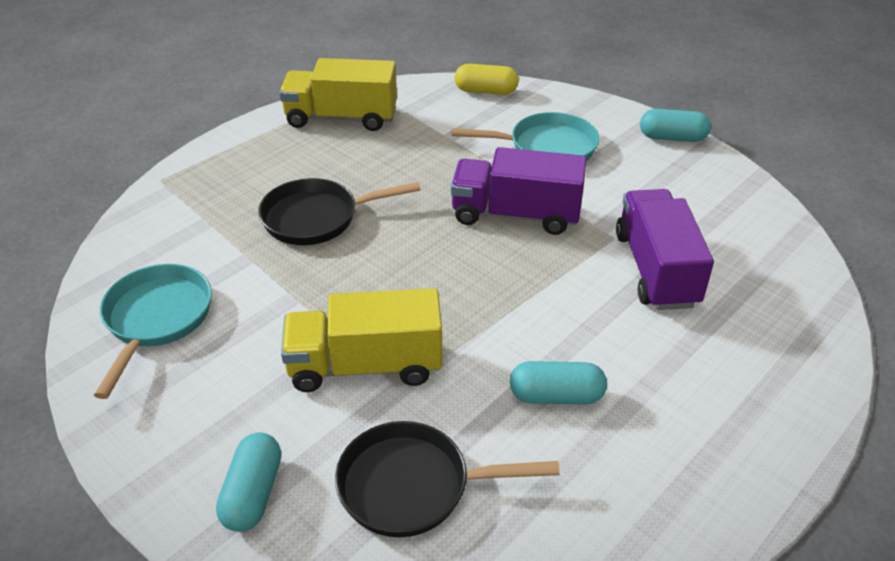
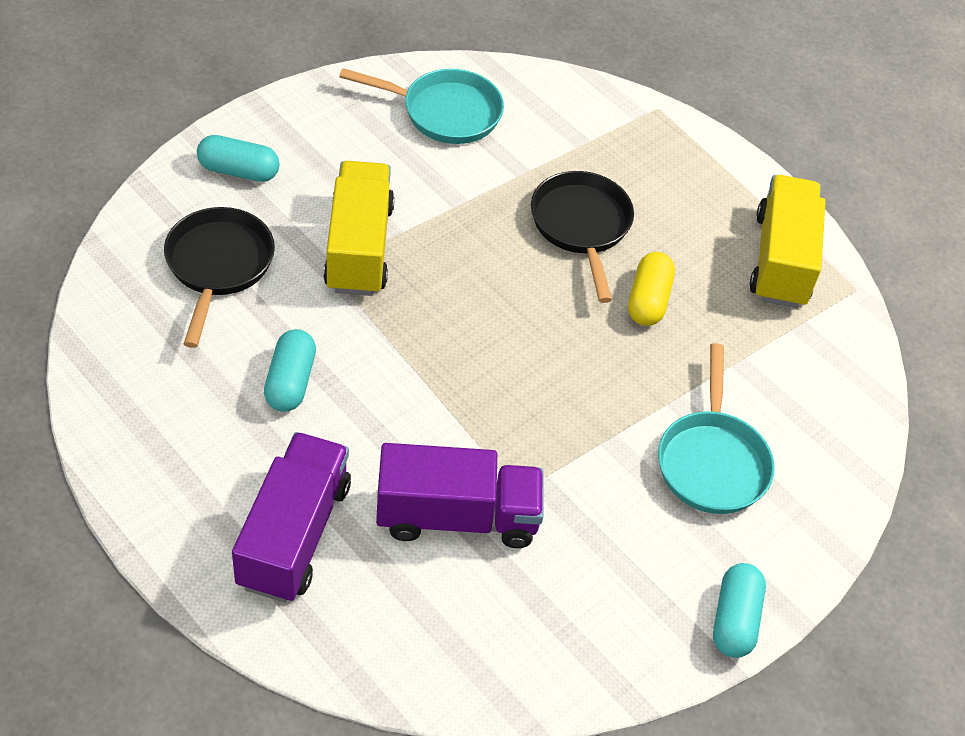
camera: 90 degrees right, 10 degrees up
purple truck [451,147,587,235] -> purple truck moved to [232,432,351,602]
yellow capsule [455,64,519,95] -> yellow capsule moved to [628,252,675,326]

